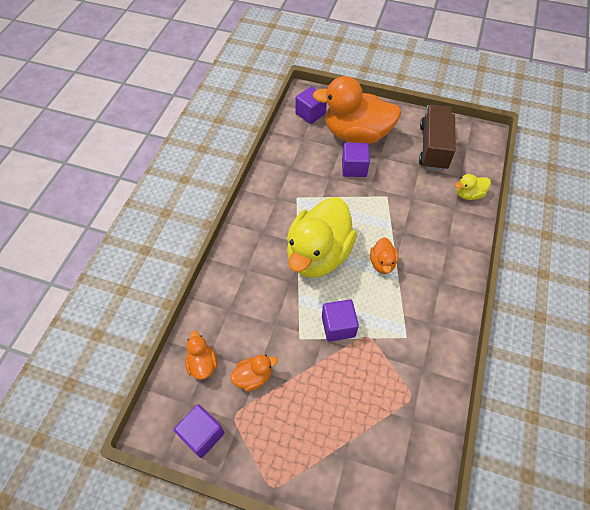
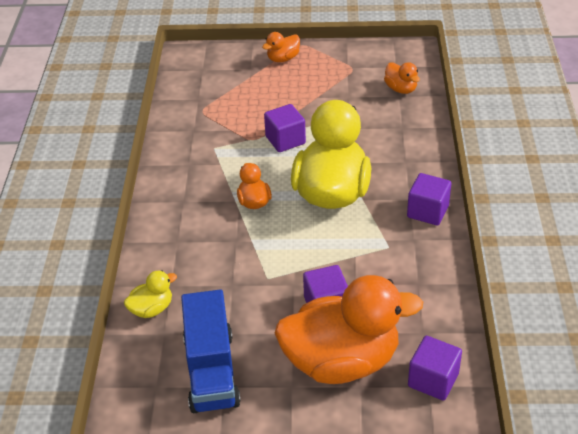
camera: 165 degrees right, 15 degrees down
purple cube [174,404,224,458] -> purple cube moved to [407,173,451,226]
orange duck [230,355,278,392] -> orange duck moved to [262,32,300,62]
brown truck [419,105,456,171] -> blue truck [181,290,241,413]

